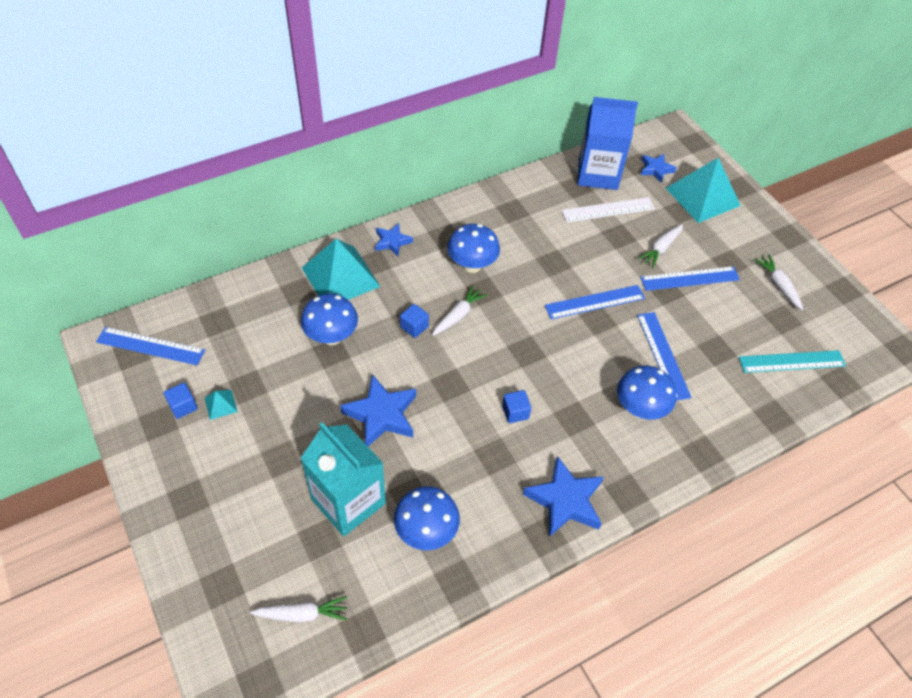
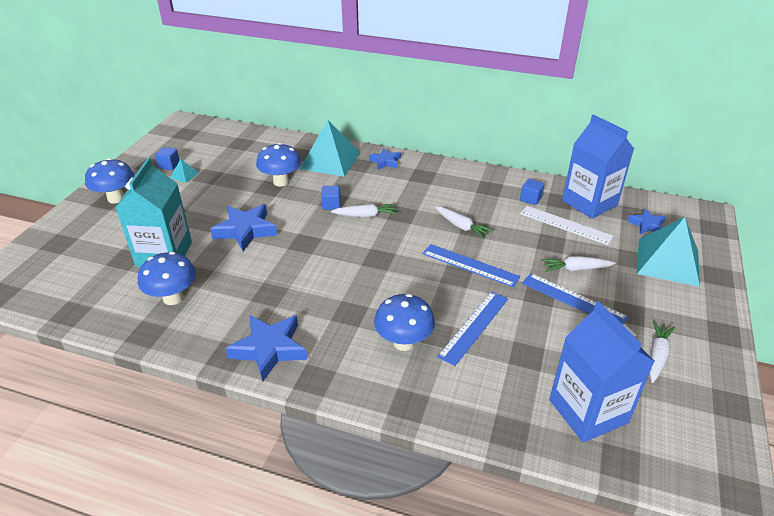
camera: 50 degrees right, 15 degrees down
blue ruler [96,327,205,365] -> none
white carrot [250,596,347,622] -> white carrot moved to [435,206,493,239]
blue mushroom [447,224,500,273] -> blue mushroom moved to [85,158,134,203]
blue cube [502,390,531,423] -> blue cube moved to [520,179,544,205]
turquoise ruler [739,350,846,373] -> blue carton [549,301,655,443]

